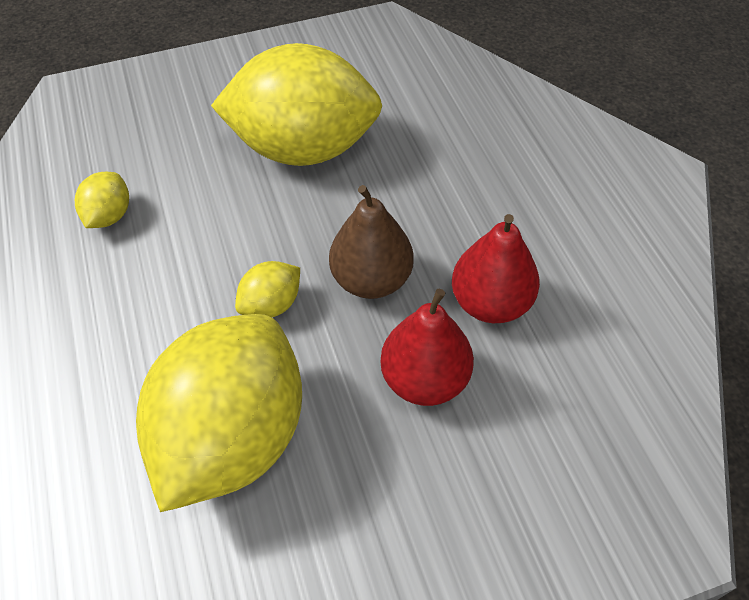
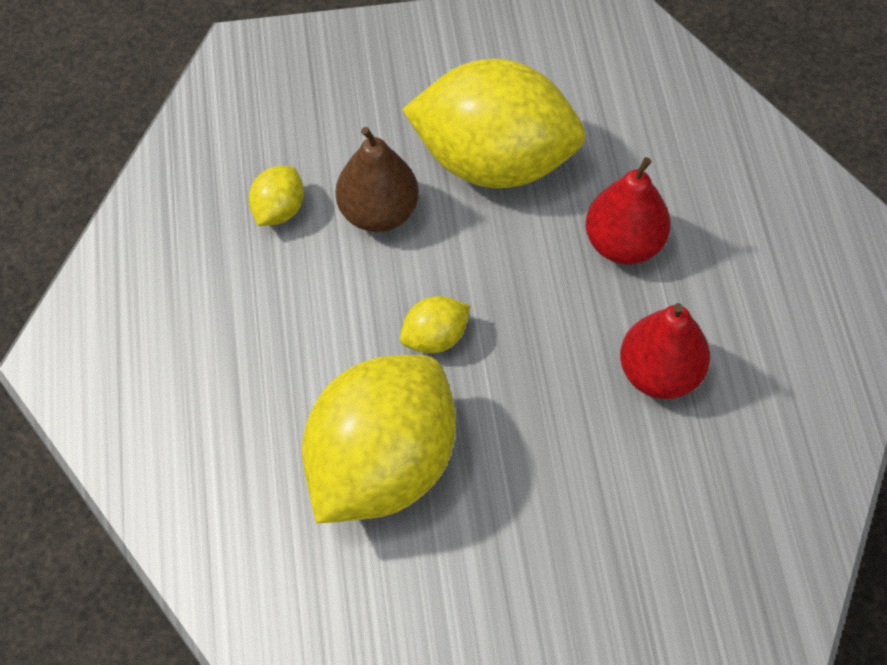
camera: 10 degrees right, 5 degrees up
brown pear [329,185,414,299] -> brown pear moved to [335,127,419,232]
red pear [381,289,474,406] -> red pear moved to [585,157,671,264]

